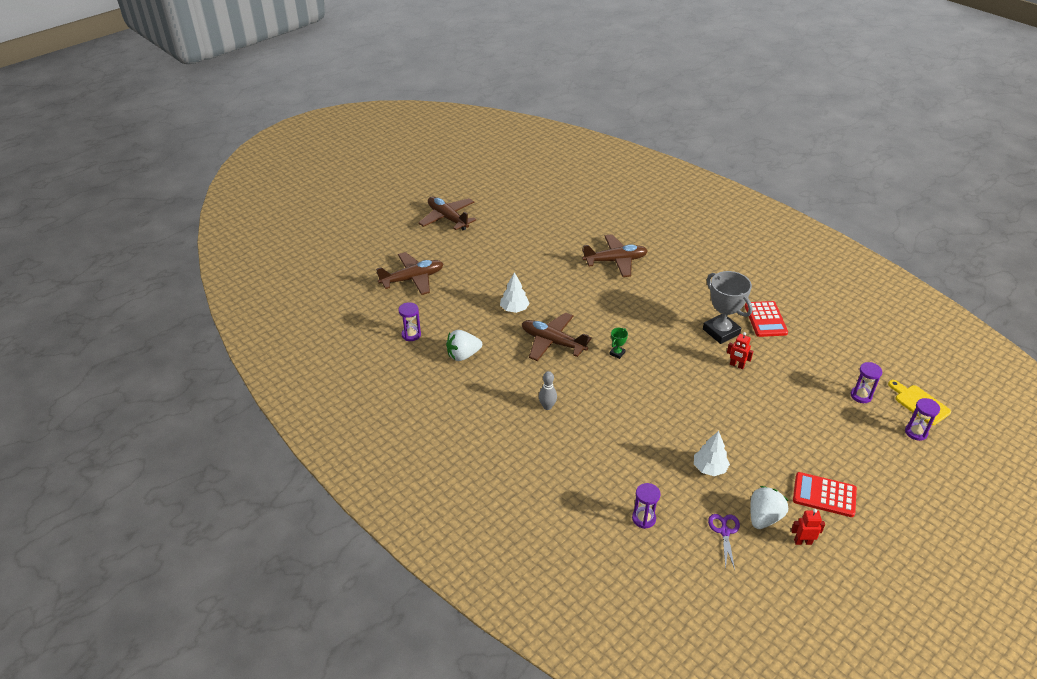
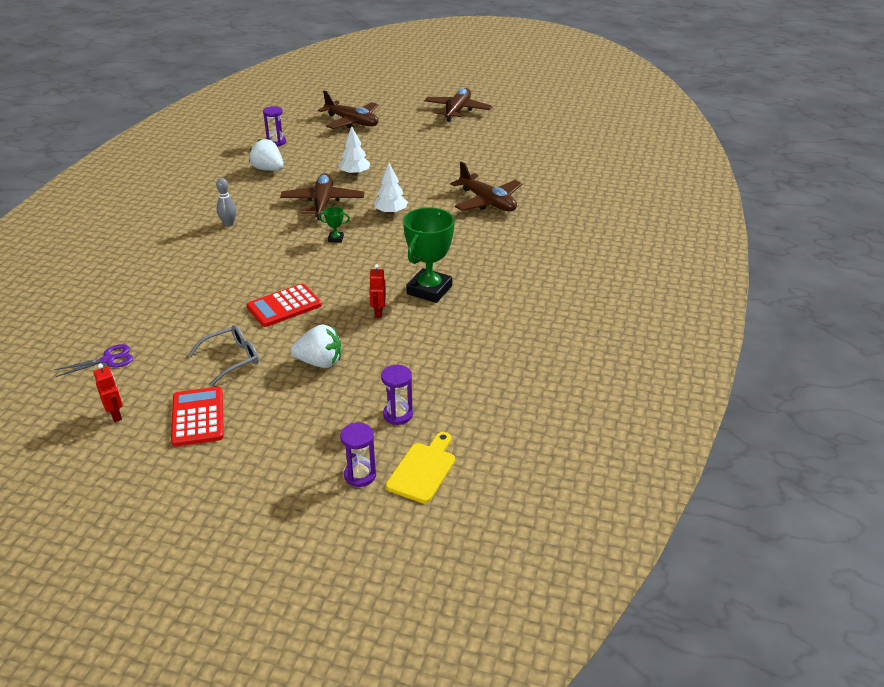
camera: 60 degrees right, 5 degrees down
purple hourglass [632,483,661,529] -> none
white tree [694,431,730,476] -> white tree moved to [374,163,408,214]
grey trophy [703,271,753,344] -> green trophy [403,207,455,303]
red calculator [745,301,788,337] -> red calculator moved to [247,284,322,327]
white strawberry [750,486,788,529] -> white strawberry moved to [291,324,341,368]
none -> grey glasses [188,325,259,386]

